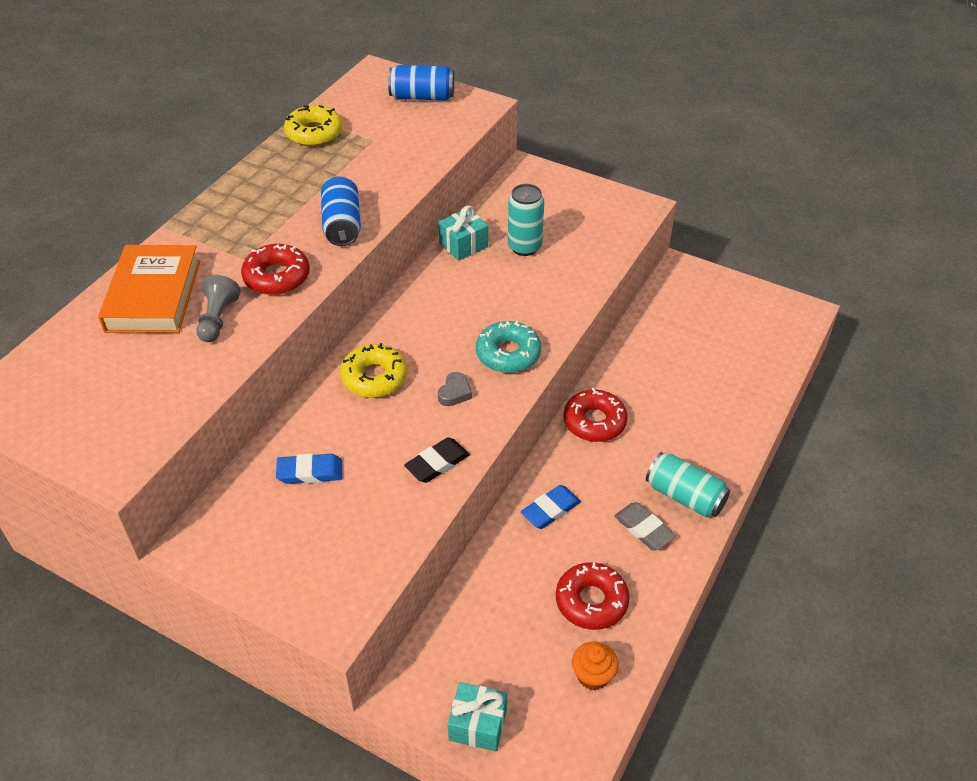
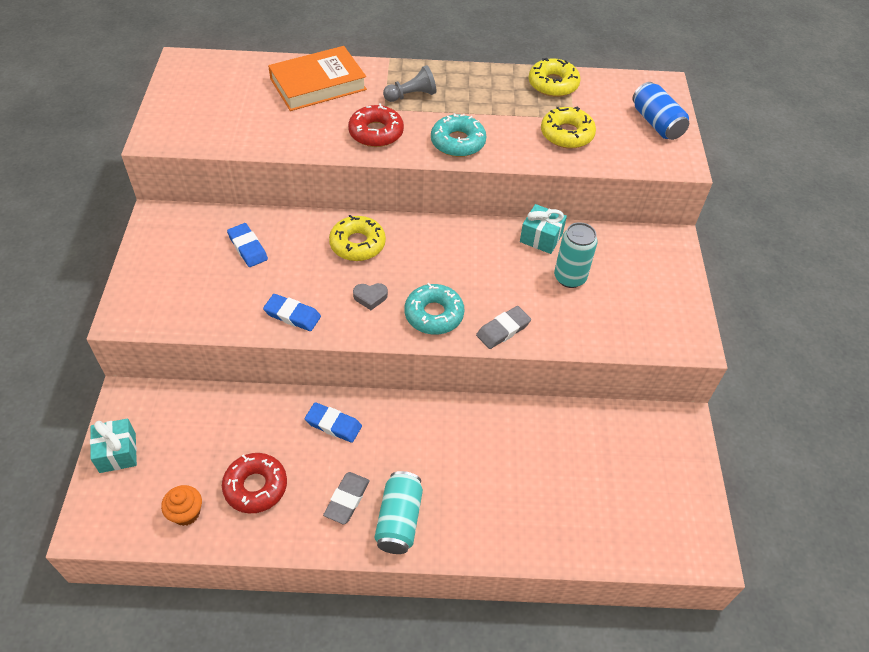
camera: 60 degrees right, 5 degrees up
grey pawn [197,275,241,342] -> grey pawn moved to [383,65,436,102]
blue can [321,176,361,246] -> turquoise donut [431,113,486,157]
black eraser [404,437,470,483] -> blue eraser [263,294,321,331]
red donut [563,388,628,442] -> none
none -> grey eraser [476,306,531,349]
none -> yellow donut [541,107,596,149]

